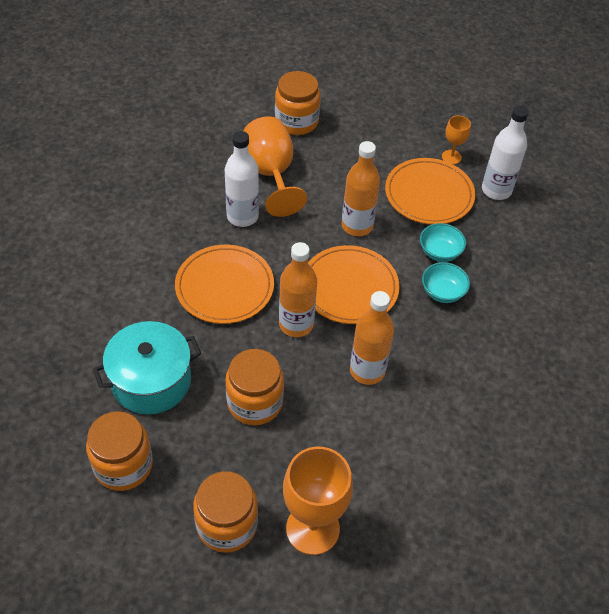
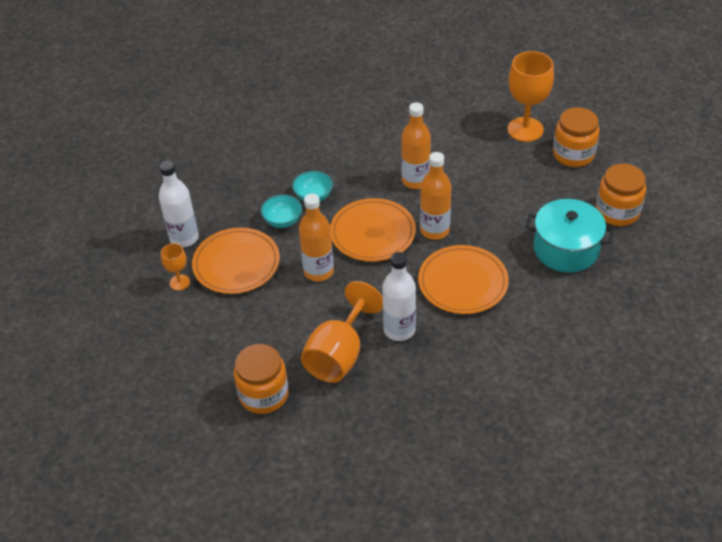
camera: 135 degrees left, 5 degrees down
orange jar [226,349,284,425] -> none

